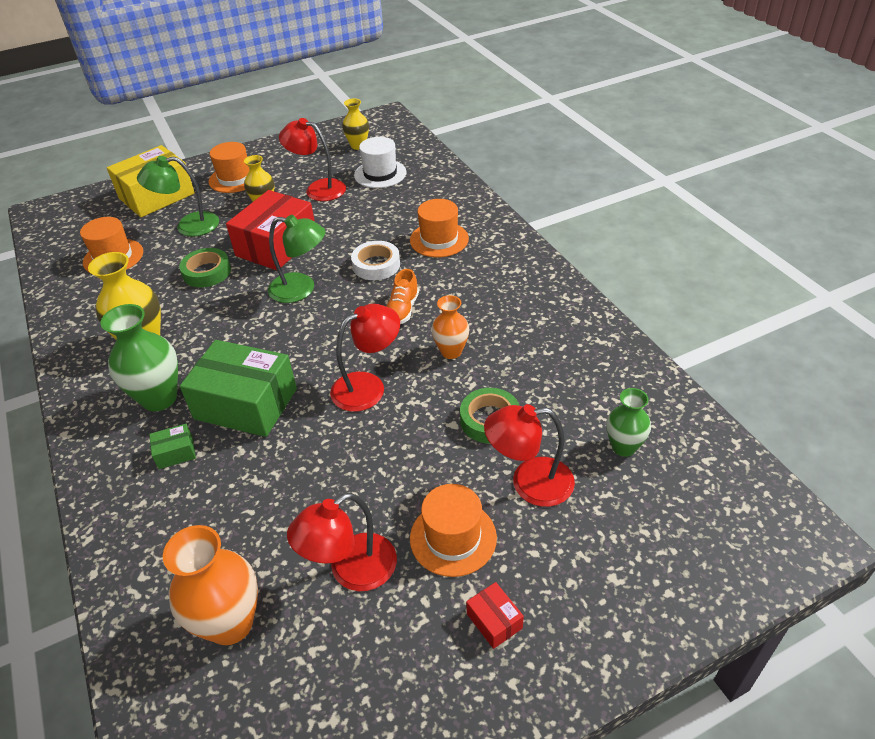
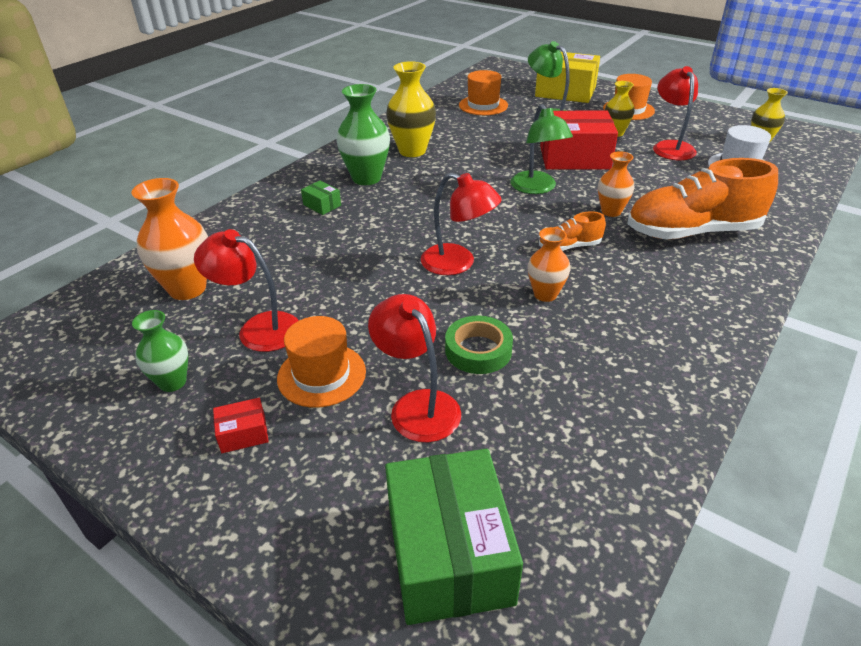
camera: 60 degrees right, 5 degrees down
green tape [179,248,231,288] -> none
green box [180,340,297,437] -> green box moved to [385,449,523,625]
white tape [351,241,400,280] -> orange vase [598,151,634,217]
orange hat [410,199,469,257] -> orange shoe [627,158,778,239]
red box [466,582,524,649] -> red box turned 45 degrees clockwise [213,398,269,453]
green vase [606,388,651,457] -> green vase moved to [132,310,188,392]

